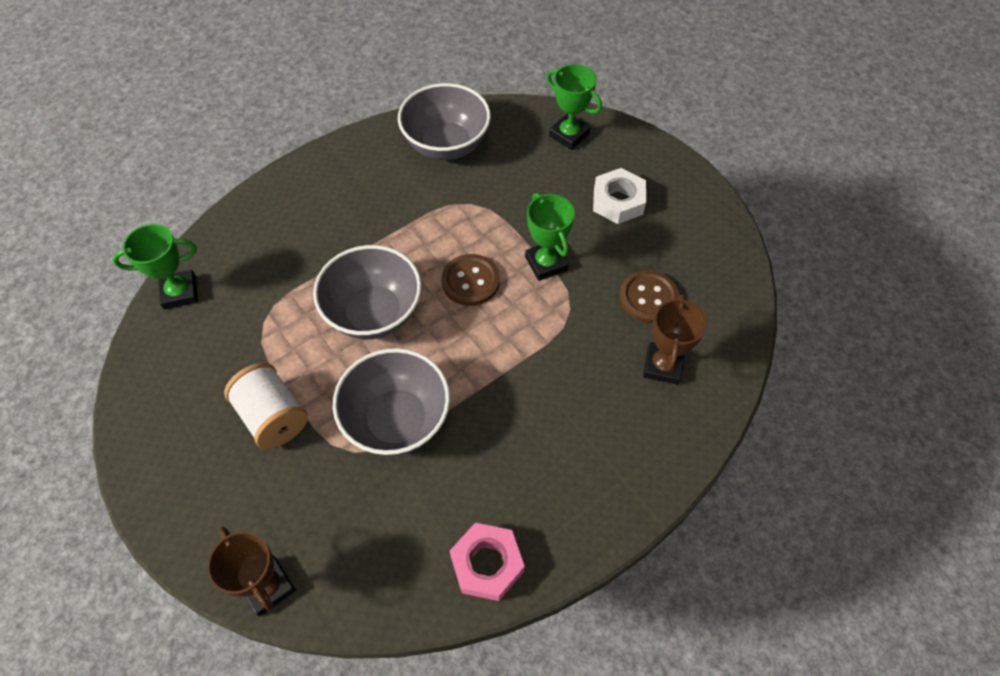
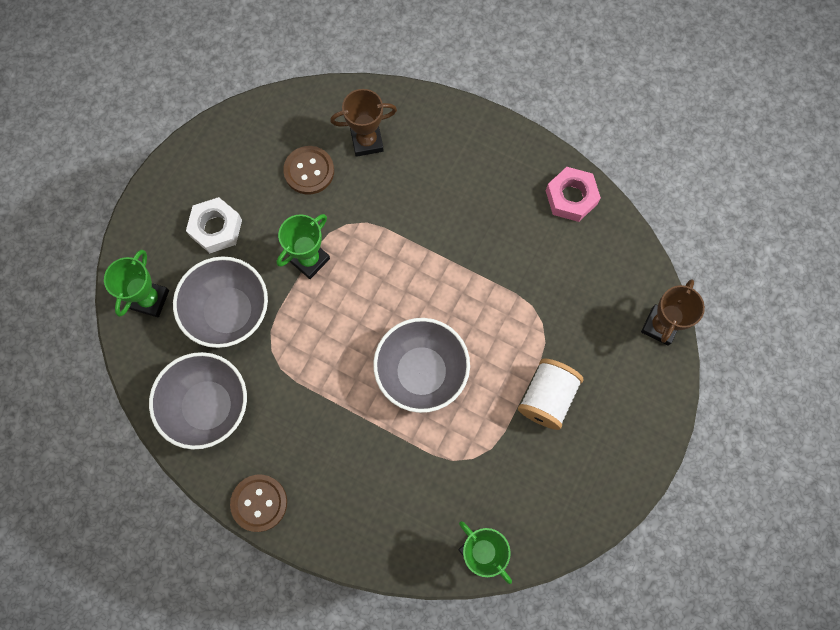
camera: 115 degrees left, 15 degrees up
grey bowl [333,348,450,456] -> grey bowl moved to [173,256,268,348]
brown button [442,254,500,306] -> brown button moved to [230,475,287,532]

